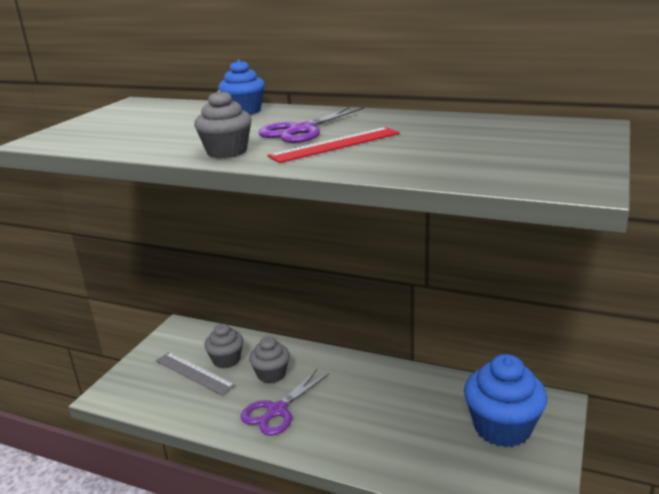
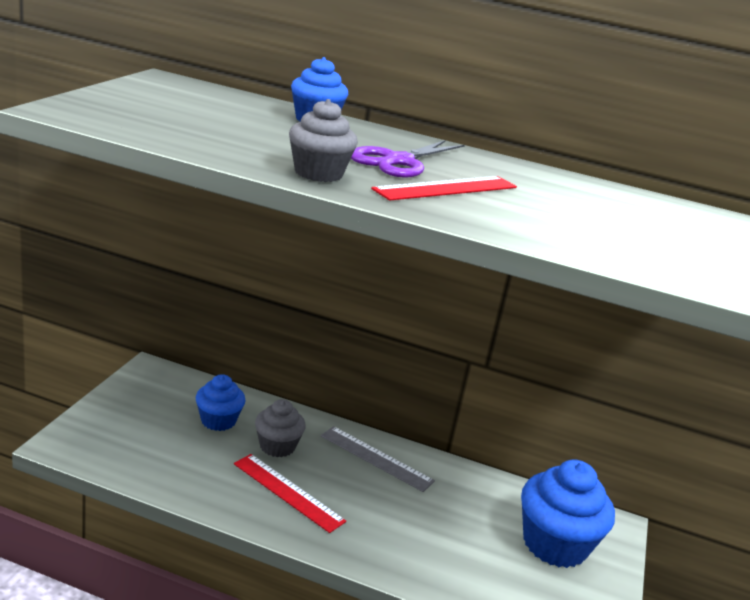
camera: 10 degrees left, 0 degrees up
grey ruler [156,352,235,396] -> grey ruler moved to [321,426,435,492]
grey cupcake [204,324,243,368] -> blue cupcake [196,374,246,431]
purple scissors [241,369,329,436] -> red ruler [234,454,346,533]

